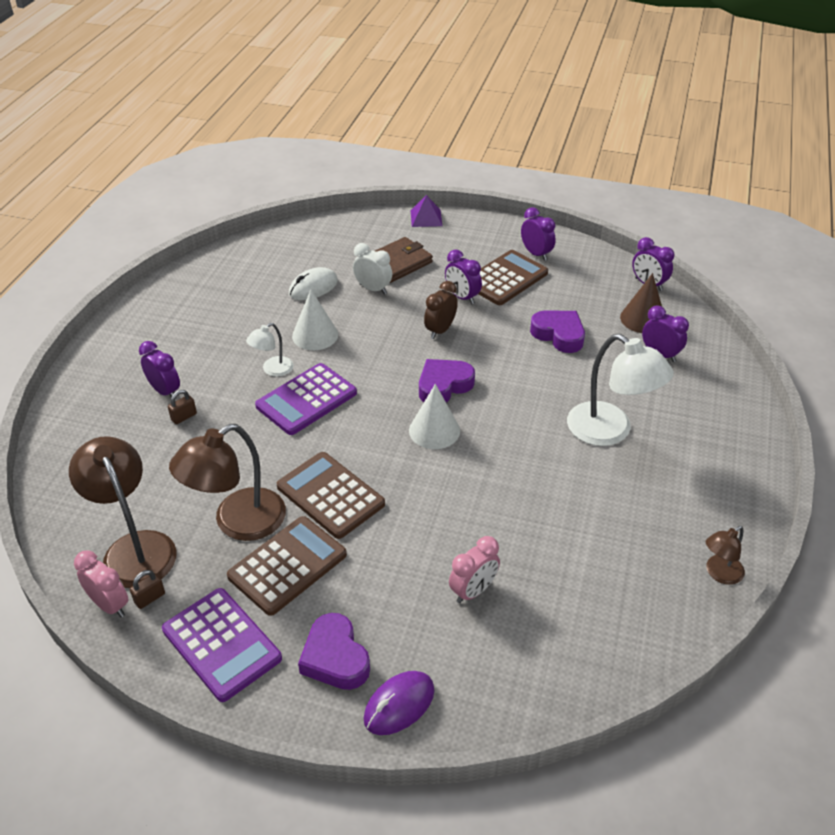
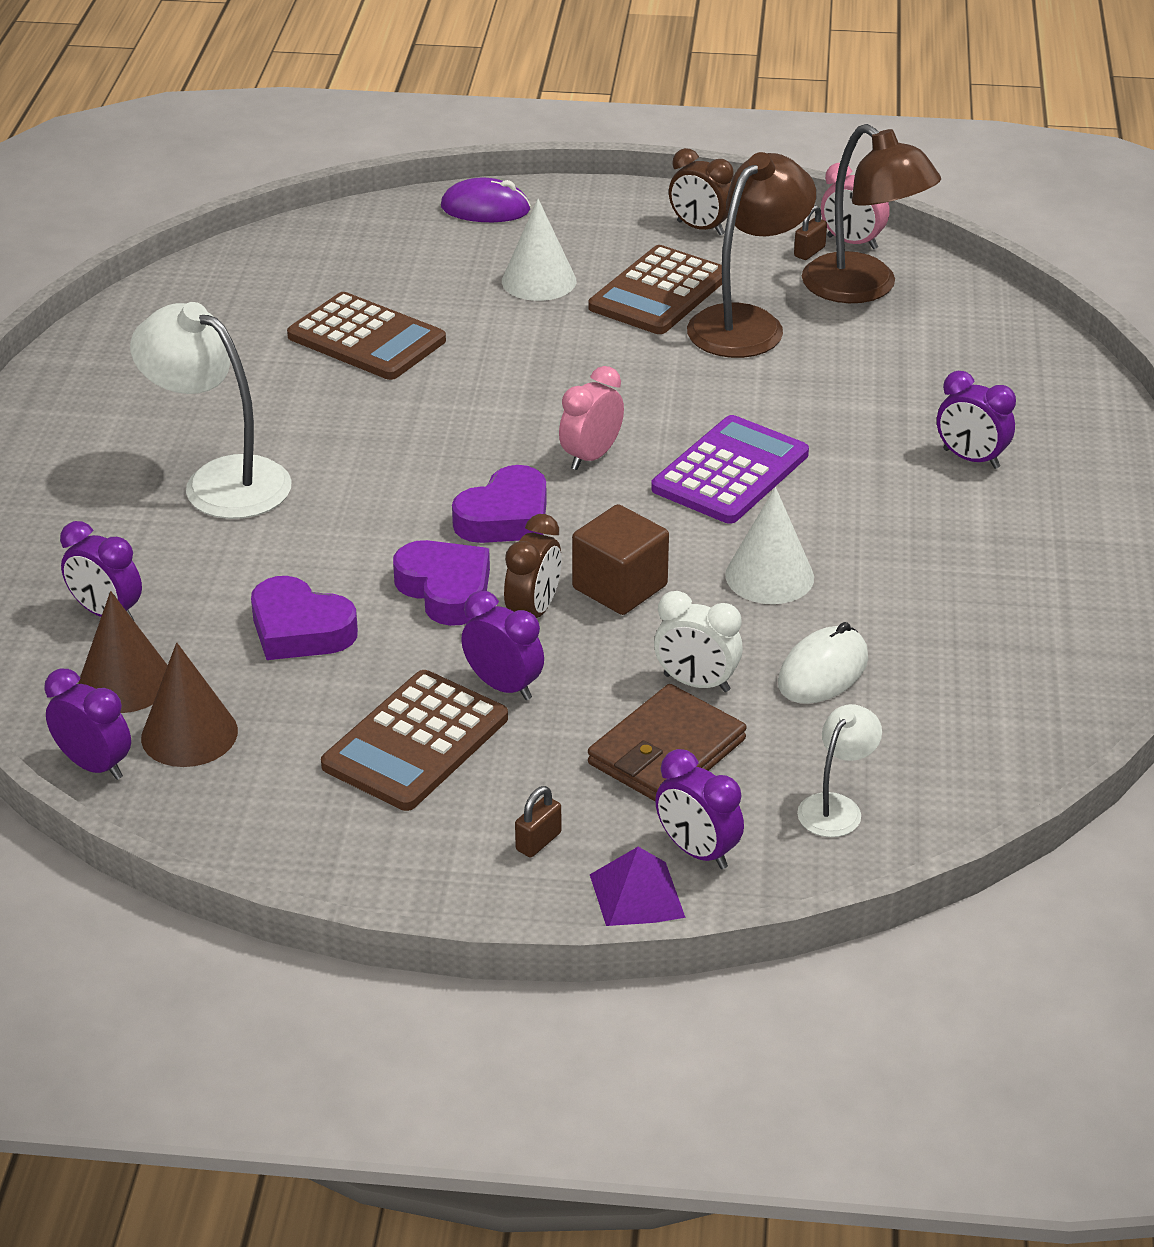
camera: 170 degrees right, 5 degrees down
purple calculator [162,588,282,702] -> brown clock [669,148,734,235]
brown padlock [168,390,197,424] -> brown padlock moved to [515,786,561,857]
white lamp [246,323,294,377] -> white lamp moved to [797,704,882,837]
brown calculator [277,452,385,539] -> brown calculator moved to [287,292,446,380]
purple heart [298,613,370,690] -> purple heart moved to [393,540,490,626]
purple mouse [363,671,434,735] -> purple mouse turned 60 degrees clockwise [441,178,531,222]
white cone [409,384,460,449] -> white cone moved to [502,199,576,301]
pink clock [449,536,500,603] -> pink clock moved to [559,366,624,470]
purple clock [521,207,556,261] -> purple clock moved to [655,749,744,869]
brown lamp [706,526,745,585] -> none
none -> brown cone [141,642,238,767]
none -> brown cube [572,504,669,615]

